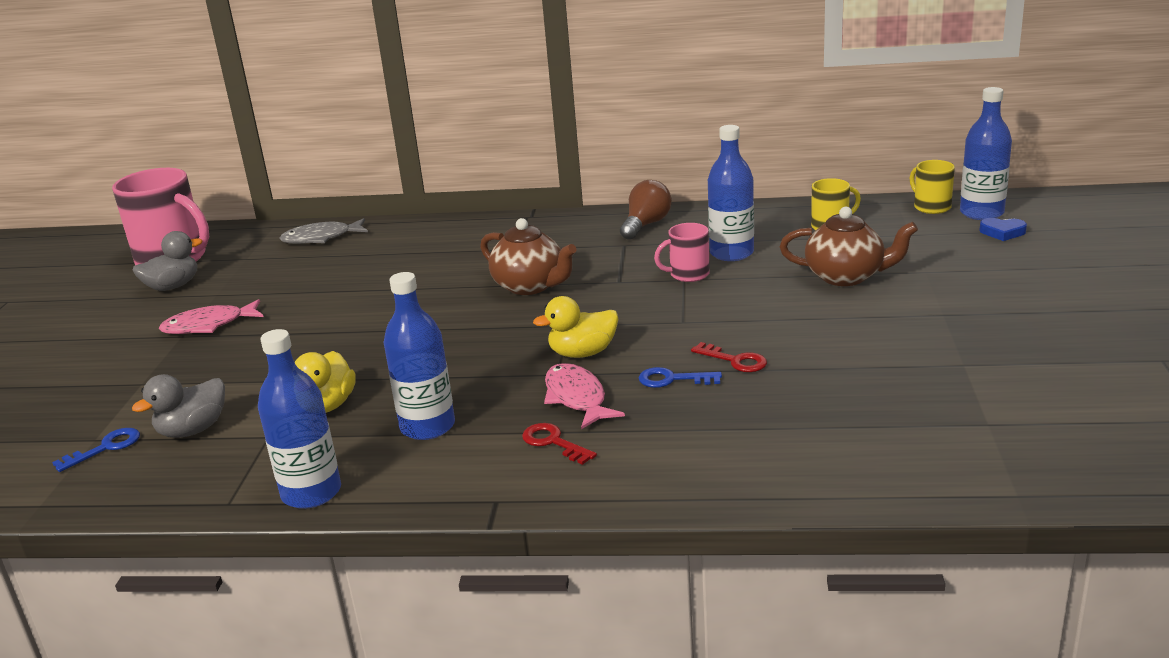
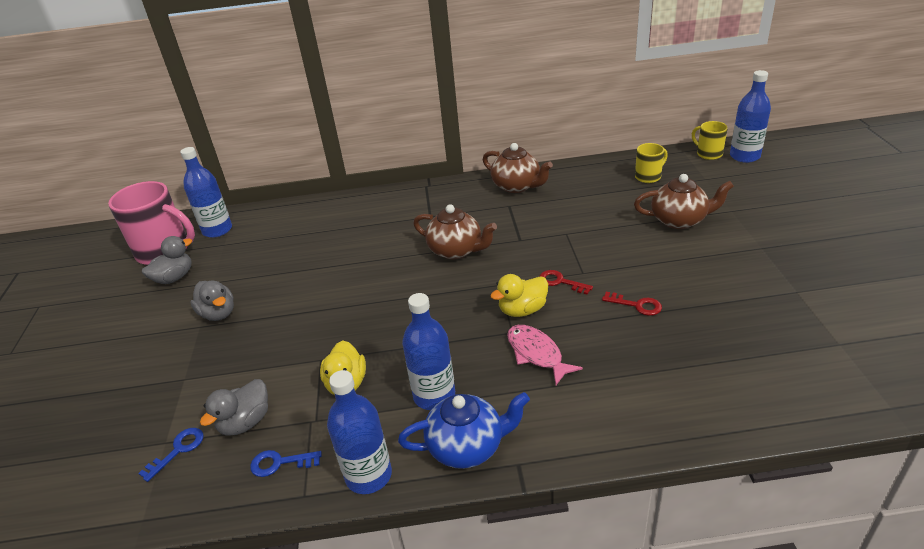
camera: 10 degrees left, 10 degrees up
pink fish [159,299,263,334] -> grey duck [190,280,234,321]
grey fish [279,218,368,244] -> none
red key [522,423,597,465] -> red key moved to [539,270,593,295]
brown light bulb [620,180,672,240] -> brown teapot [483,143,553,193]
blue key [639,367,722,388] -> blue key moved to [250,450,322,477]
pink mug [654,223,710,282] -> none
blue bottle [708,125,754,261] -> blue bottle moved to [180,147,232,238]
blue heart [979,218,1027,241] -> none
none -> blue teapot [398,392,530,469]

